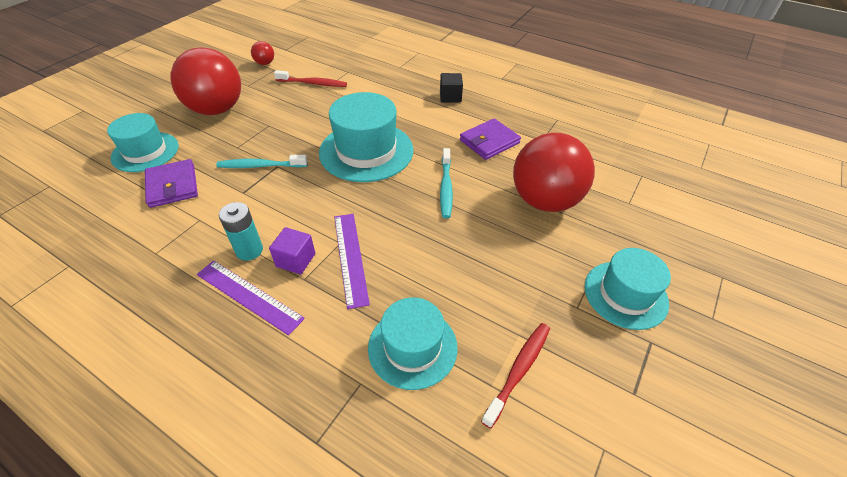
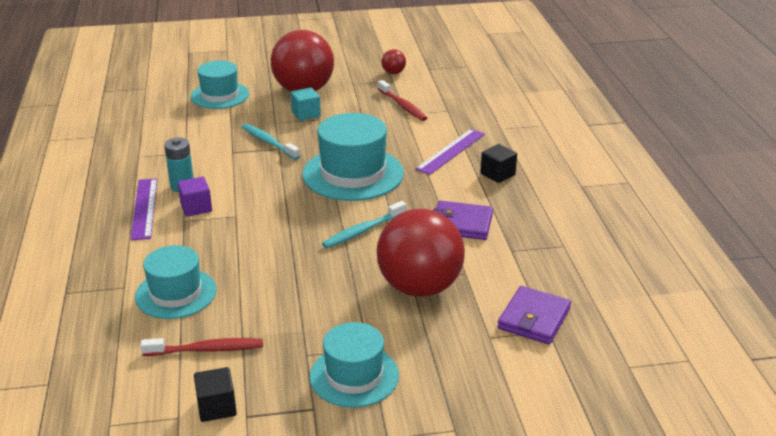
camera: 50 degrees right, 15 degrees down
purple wallet [145,159,198,208] -> purple wallet moved to [497,286,571,344]
purple ruler [334,214,370,309] -> purple ruler moved to [415,129,485,175]
none -> black cube [194,367,237,422]
none -> turquoise cube [291,87,321,121]

